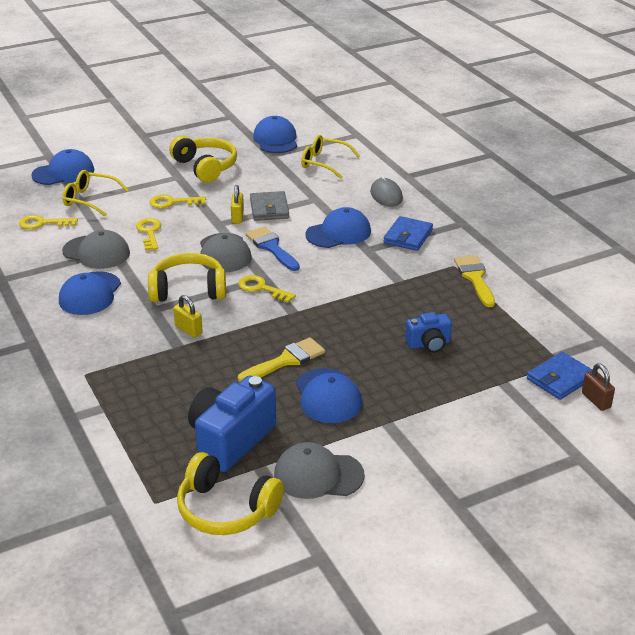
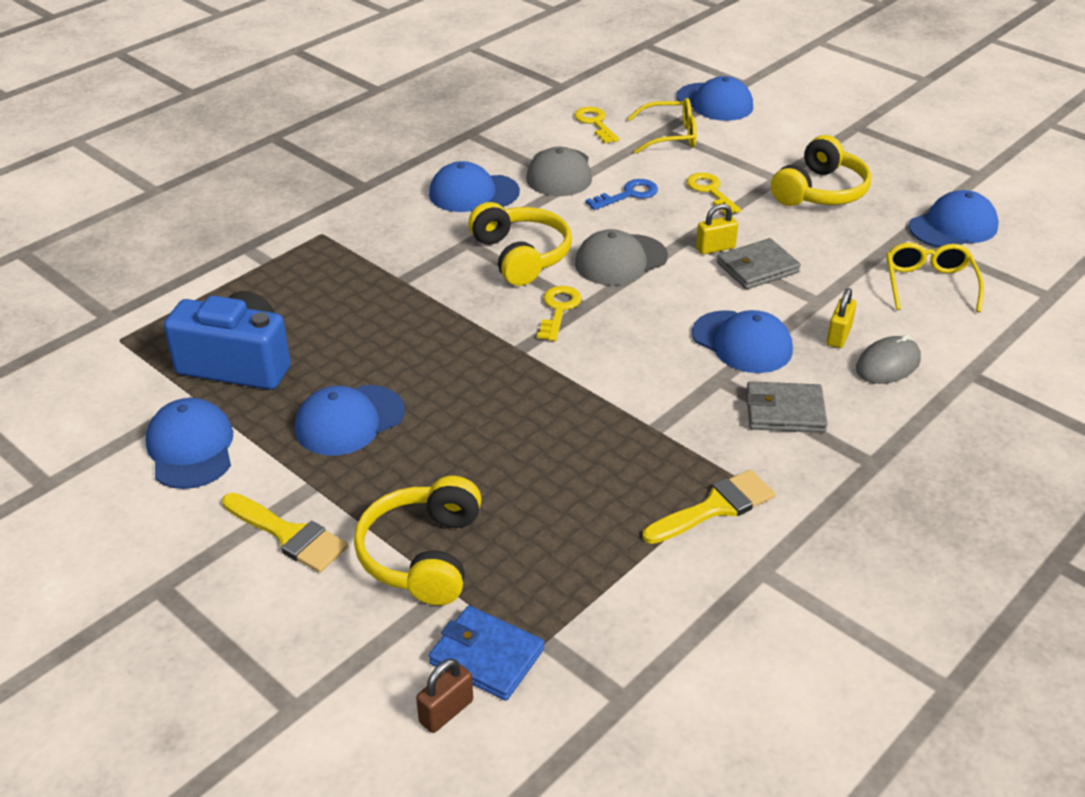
camera: 70 degrees right, 5 degrees up
yellow glasses [62,170,129,216] -> yellow glasses turned 90 degrees clockwise [627,98,697,154]
yellow key [136,218,161,250] -> blue key [586,179,658,210]
yellow padlock [173,295,203,338] -> yellow padlock moved to [827,288,857,348]
yellow headphones [177,452,284,535] -> yellow headphones moved to [354,476,482,605]
yellow brush [238,337,325,382] -> yellow brush moved to [222,493,348,573]
blue brush [246,226,300,271] -> none
grey cap [274,442,365,499] -> blue cap [146,398,233,489]
blue wallet [383,216,433,251] -> grey wallet [746,381,828,433]
blue camera [405,312,452,353] -> none

